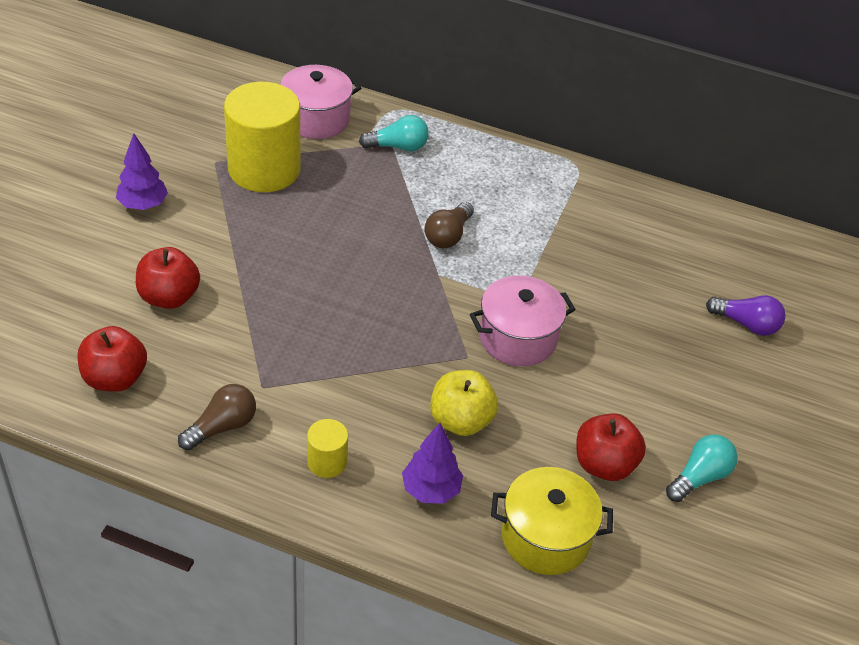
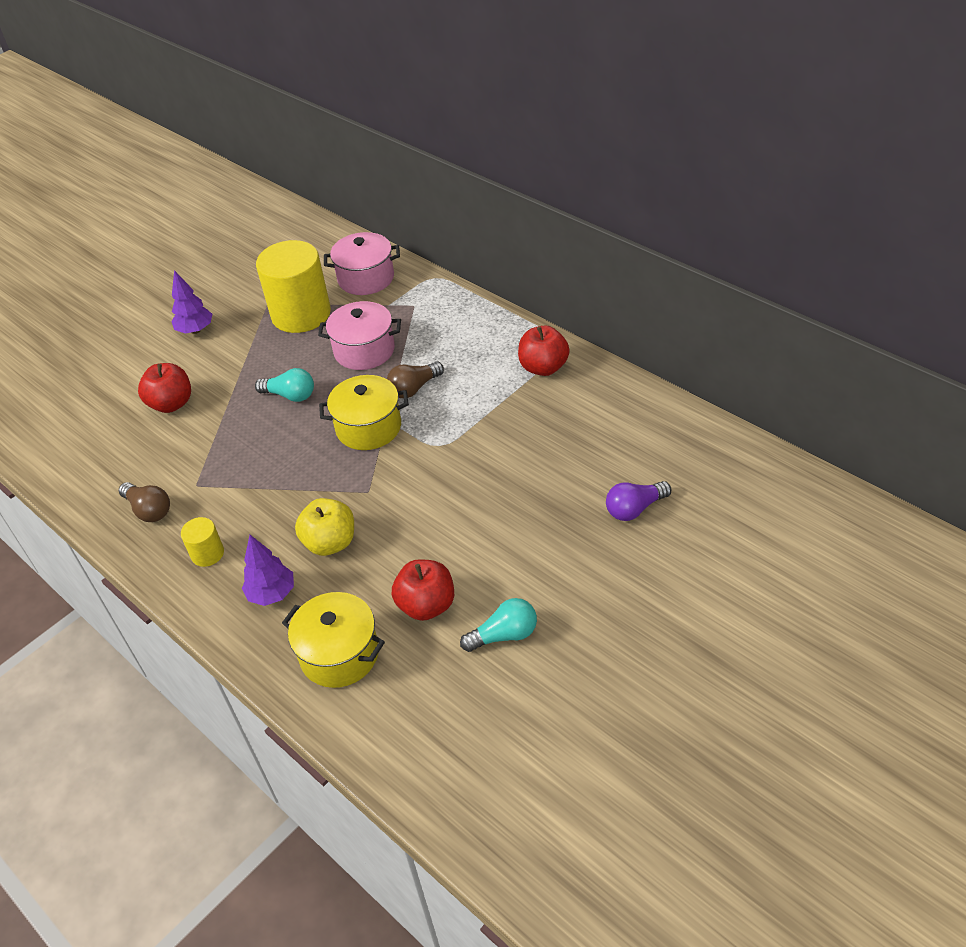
camera: 30 degrees right, 0 degrees up
red apple [78,326,147,392] -> red apple moved to [518,325,570,376]
brown light bulb [178,384,256,450] -> brown light bulb turned 60 degrees clockwise [119,482,170,522]
turquoise light bulb [359,115,429,151] -> turquoise light bulb moved to [255,368,314,402]
pink pot [470,276,576,366] -> pink pot moved to [318,301,401,370]
purple light bulb [706,295,786,336] -> purple light bulb turned 105 degrees clockwise [606,481,671,521]
none -> yellow pot [319,375,409,450]

